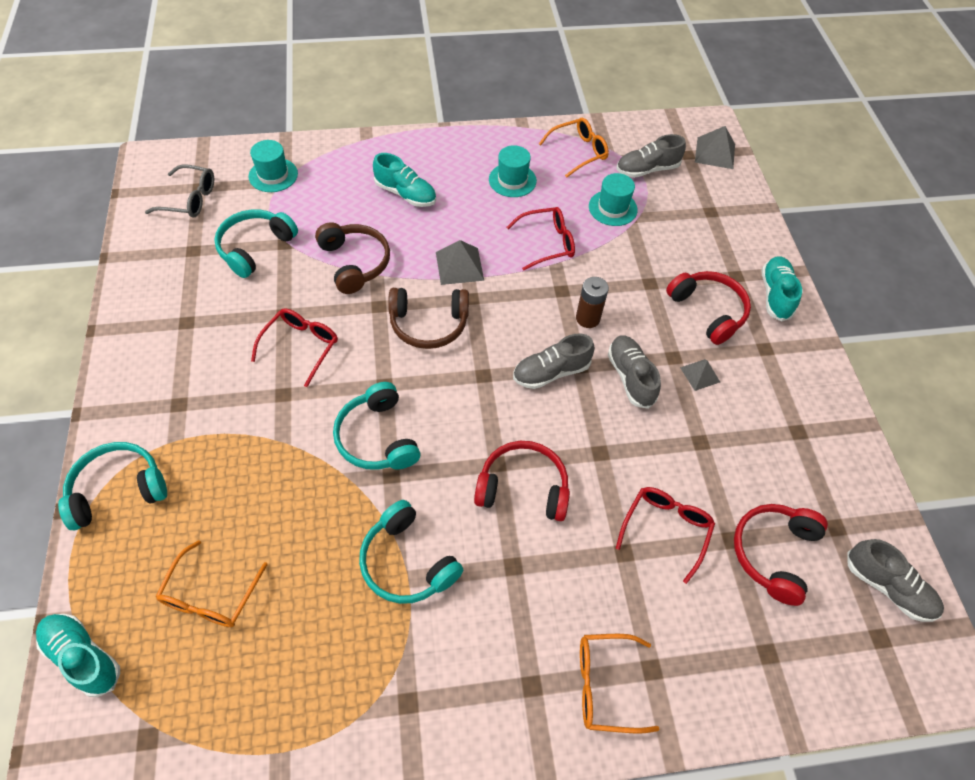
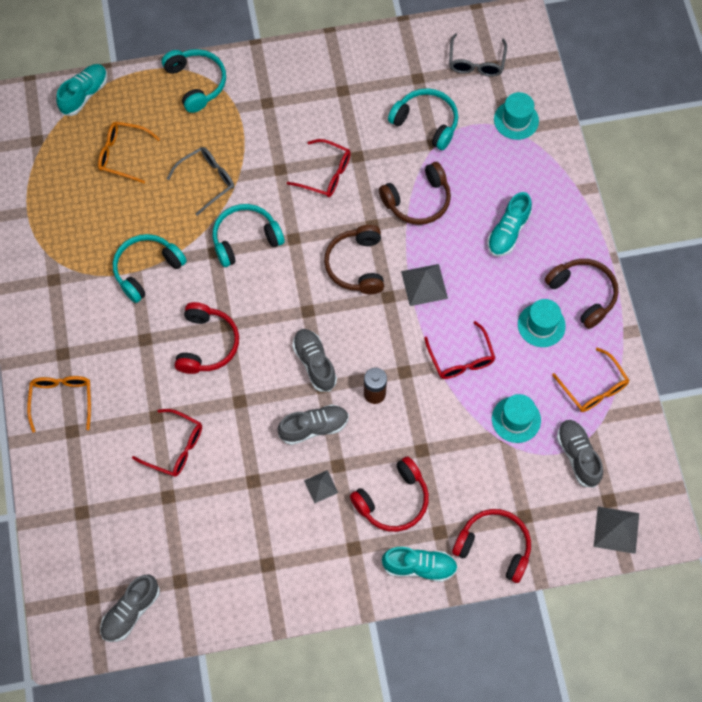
camera: 90 degrees right, 10 degrees up
red headphones [734,504,828,606] -> red headphones moved to [452,509,531,583]
none -> grey glasses [167,147,234,216]
none -> brown headphones [545,259,618,329]

